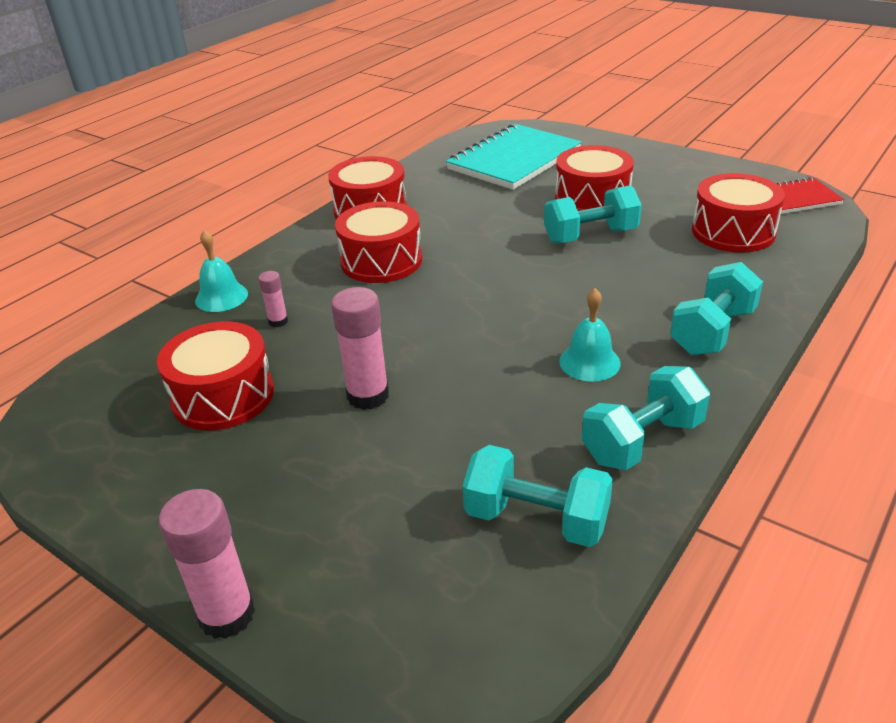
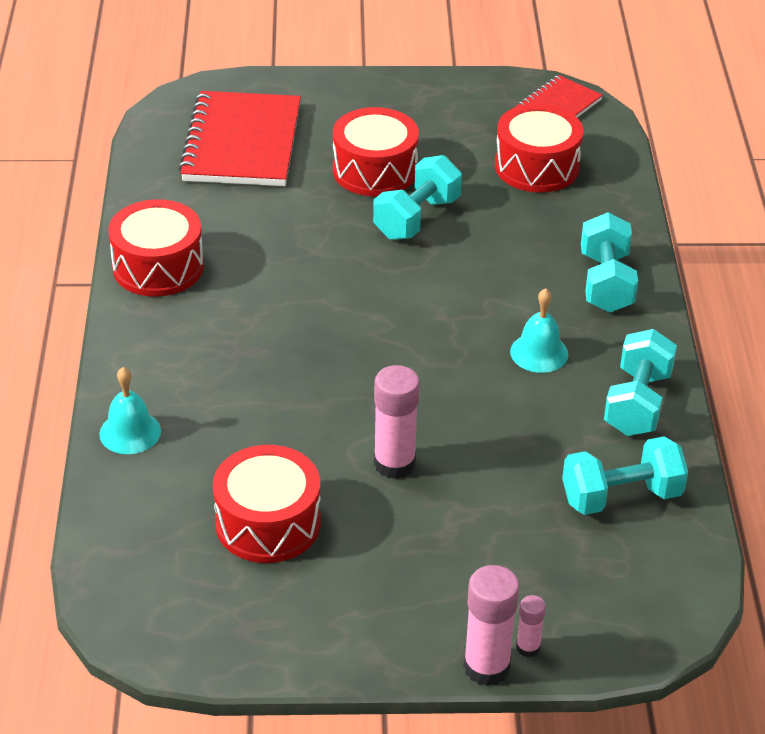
camera: 40 degrees left, 5 degrees up
pink glue stick [258,271,288,327] -> pink glue stick moved to [516,595,546,657]
red drum [335,201,422,283] -> none
turquoise notebook [446,124,582,190] -> red notebook [178,91,301,186]

